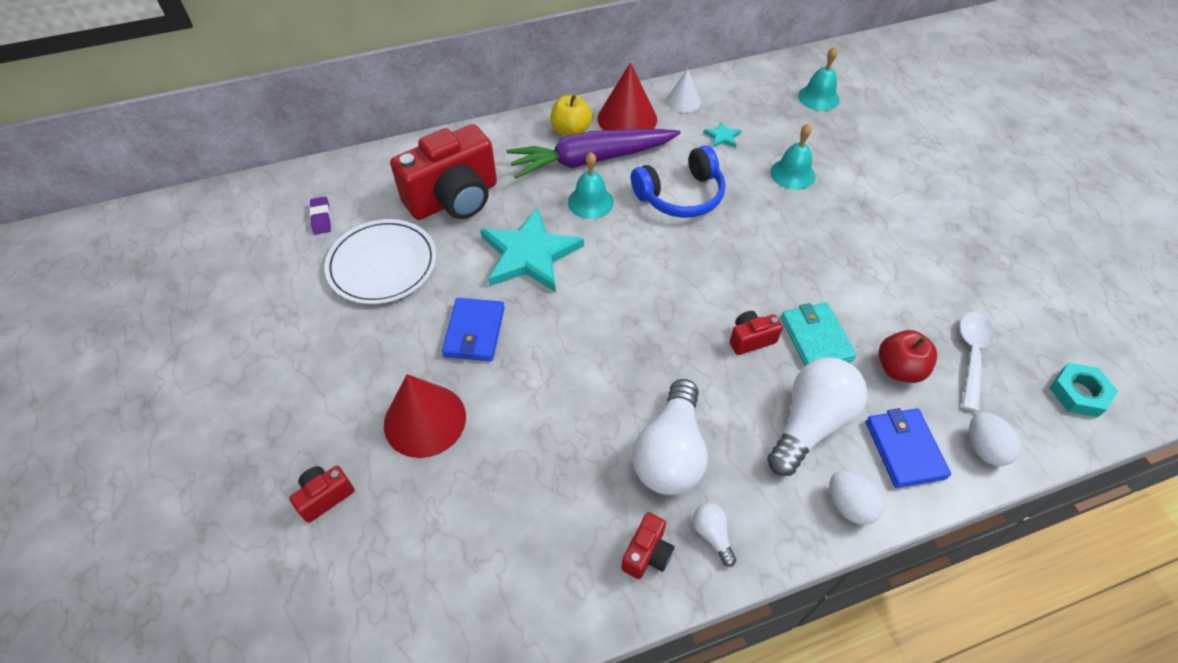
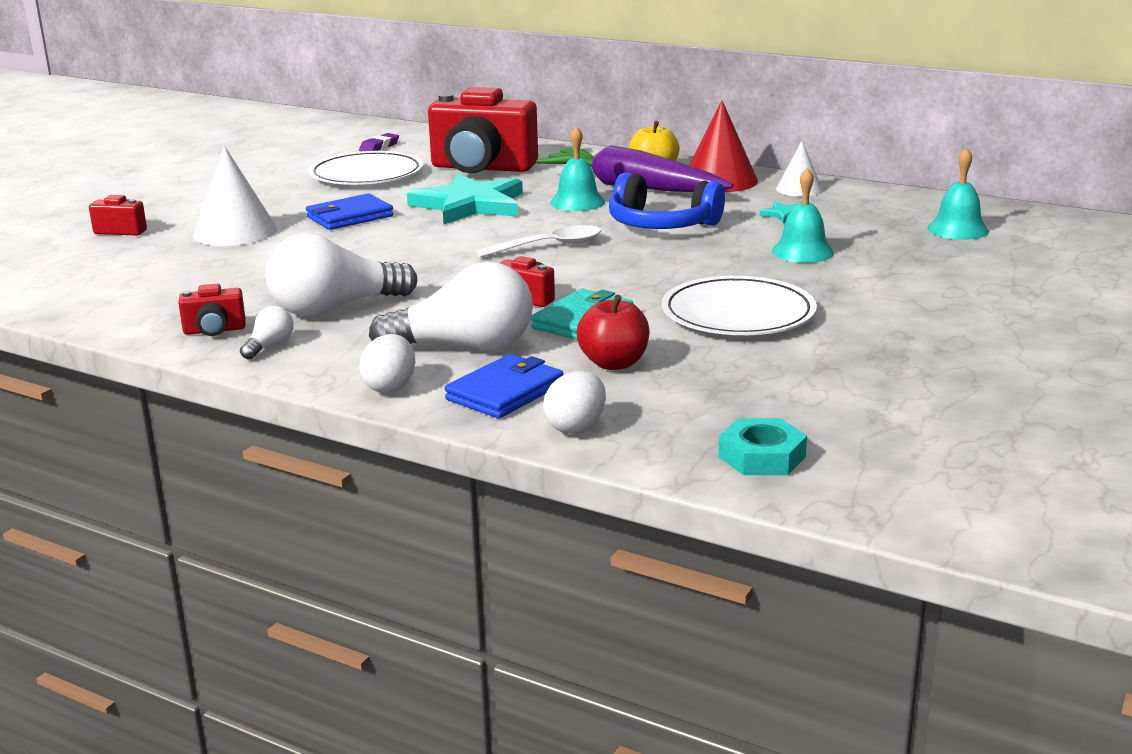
camera: 50 degrees right, 30 degrees down
red cone [384,374,466,458] -> white cone [193,145,277,246]
white spoon [960,312,994,412] -> white spoon moved to [475,225,601,258]
none -> white plate [662,276,817,335]

